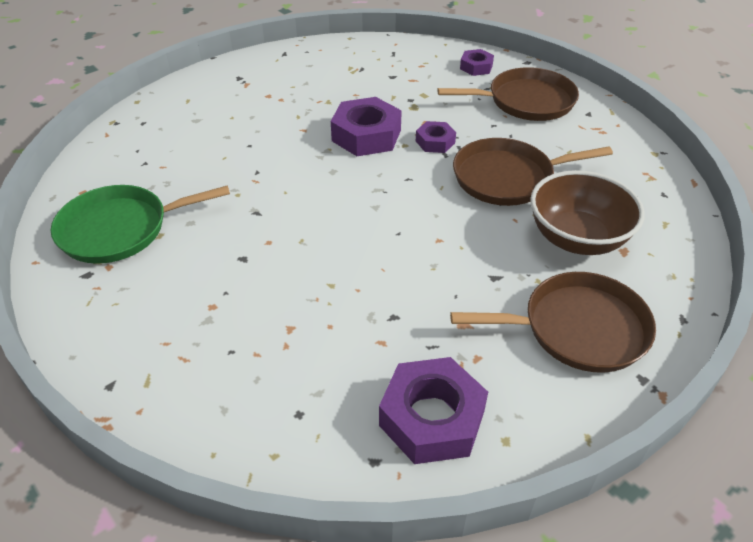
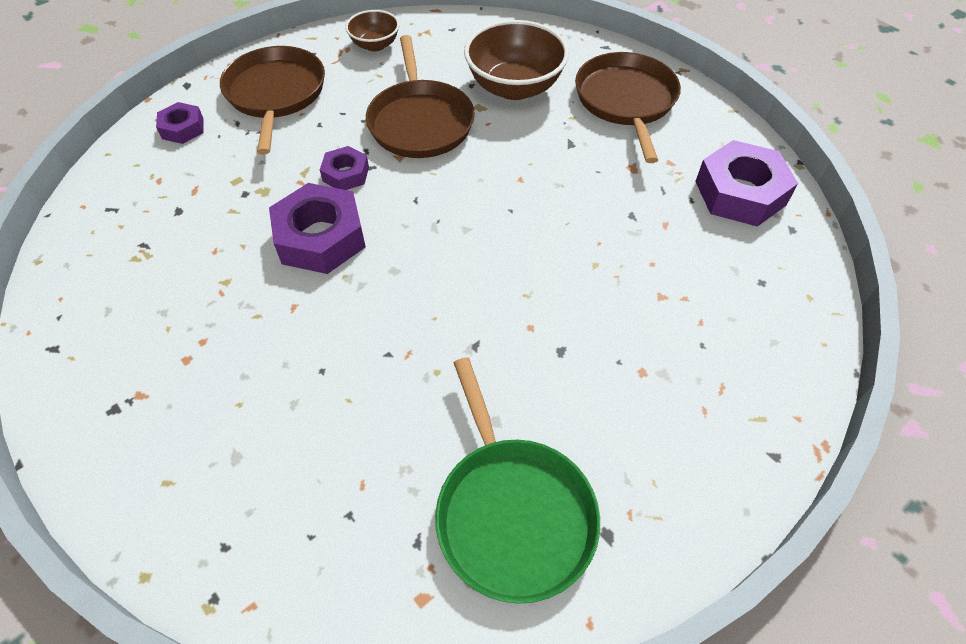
camera: 90 degrees left, 10 degrees up
none -> brown bowl [345,10,399,52]

